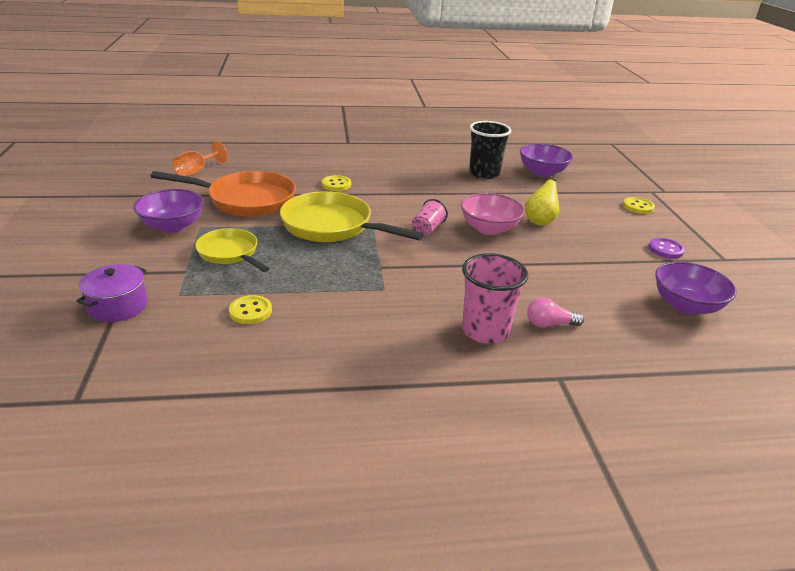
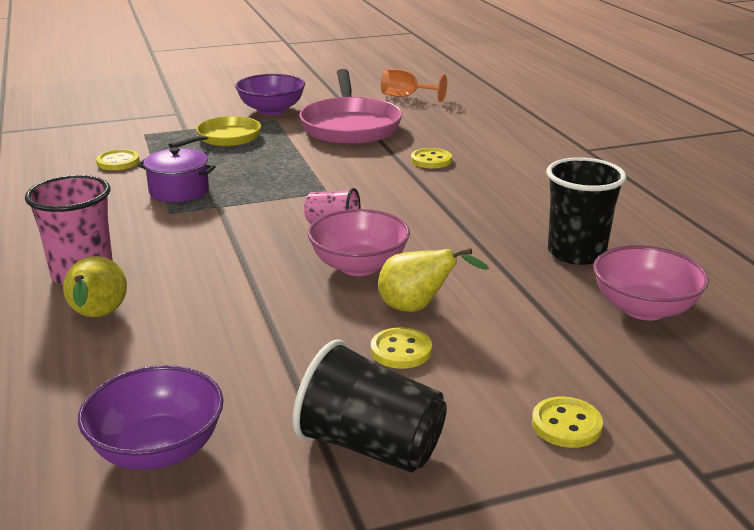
camera: 80 degrees right, 5 degrees down
purple pot [77,264,148,322] -> purple pot moved to [138,147,216,202]
orange pan [151,171,296,217] -> pink pan [299,69,402,145]
yellow pan [280,191,424,242] -> none
purple bowl [520,144,573,177] -> pink bowl [593,245,709,320]
pink light bulb [527,297,584,328] -> yellow pear [63,256,127,317]
purple button [648,238,685,259] -> black cup [292,339,447,473]
none -> yellow button [371,327,432,369]

